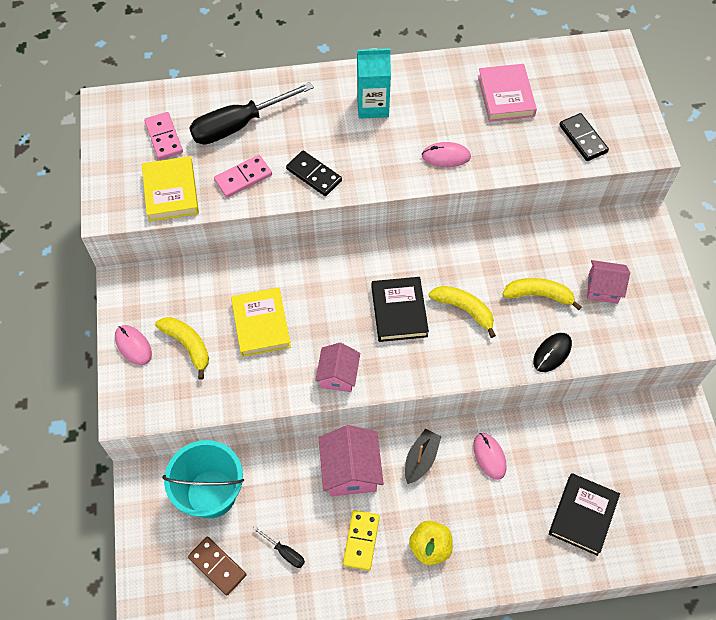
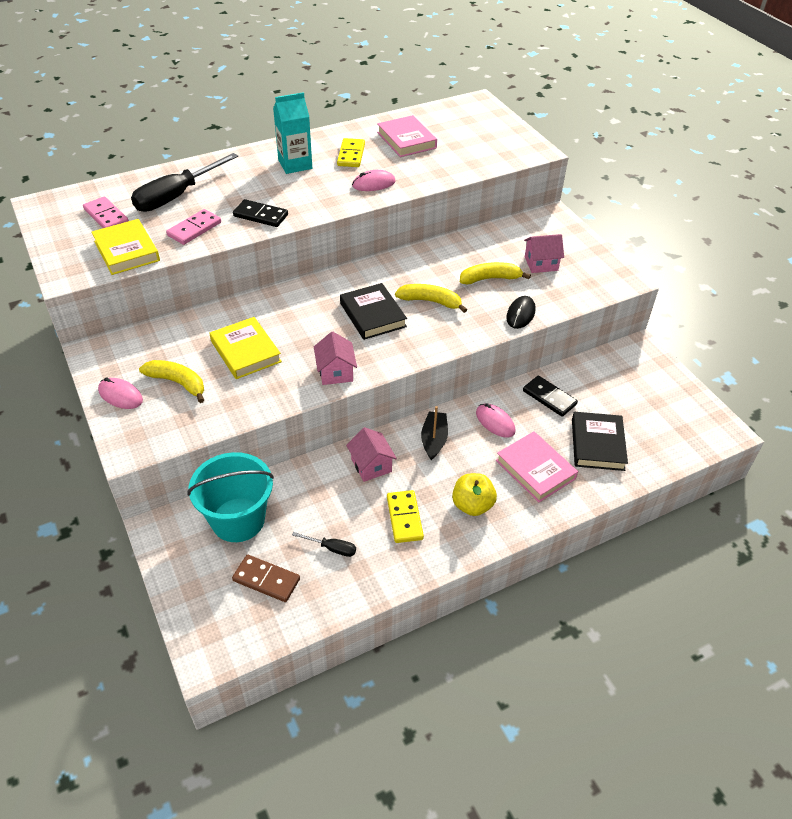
camera: 20 degrees left, 15 degrees down
pink house [319,425,384,496] -> pink house [346,427,397,482], size x0.66
black domino [559,113,609,161] -> black domino moved to [523,376,578,417]
none -> yellow domino [337,138,365,167]
none -> pink book [496,431,578,502]

